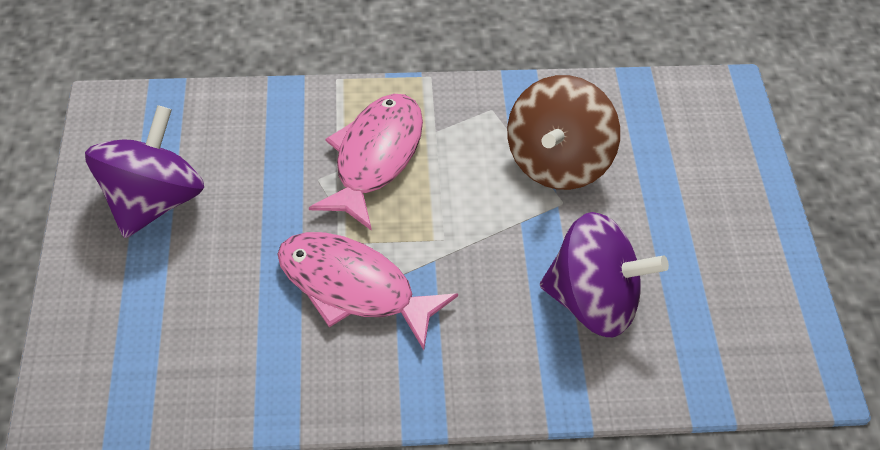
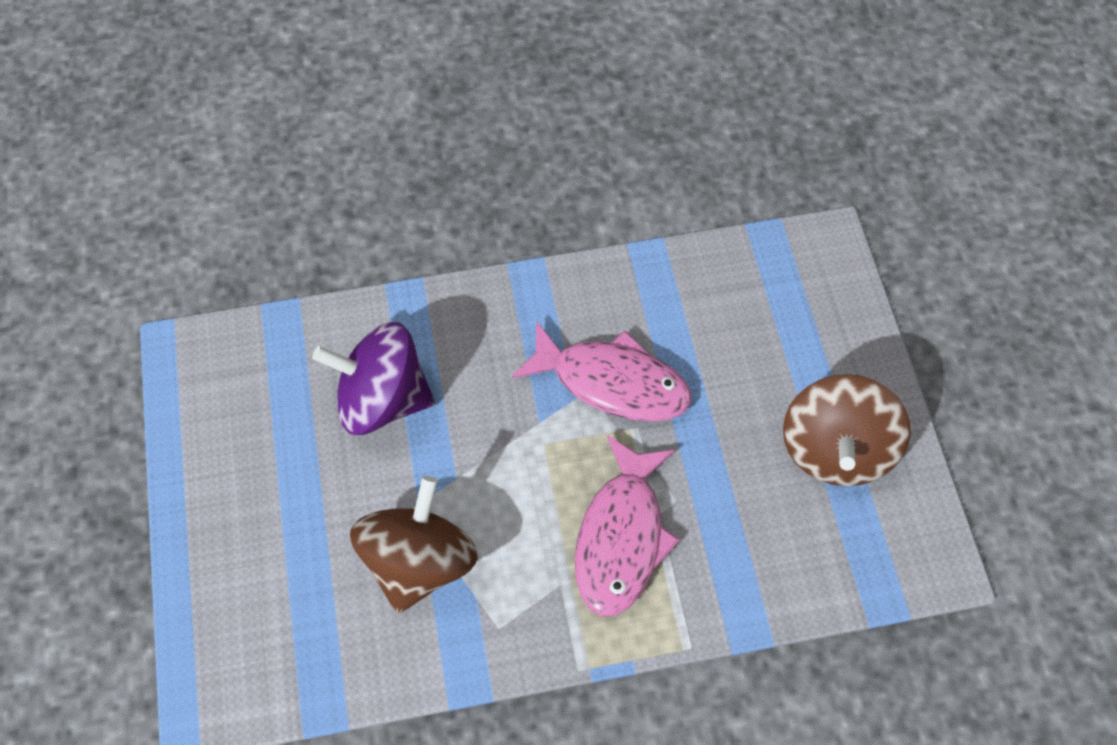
camera: 175 degrees right, 10 degrees up
purple spinning top [85,105,204,238] -> brown spinning top [783,374,911,486]

